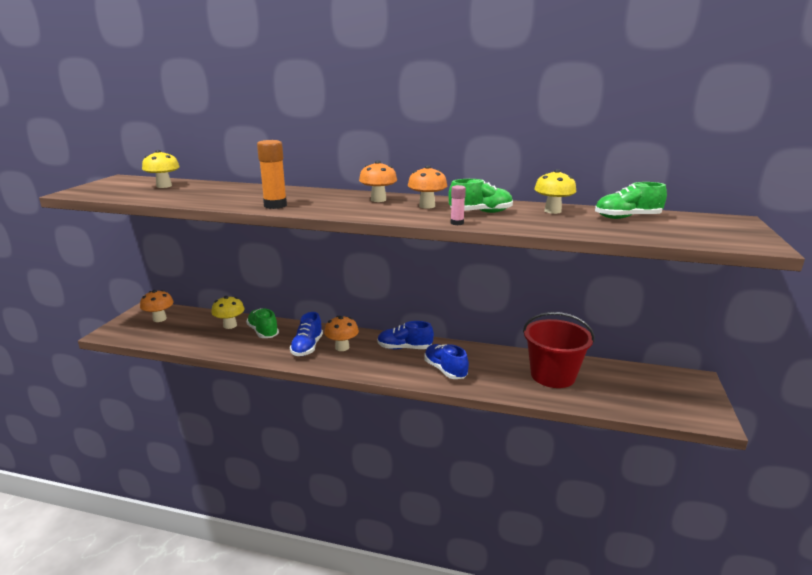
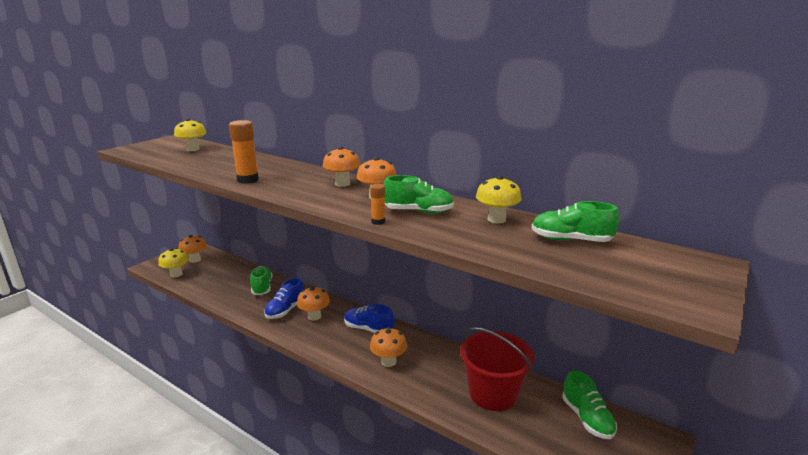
camera: 20 degrees right, 0 degrees up
yellow mushroom [211,296,245,329] -> yellow mushroom moved to [158,248,189,277]
blue shoe [424,344,469,379] -> orange mushroom [370,327,407,367]
pink glue stick [450,185,466,225] -> orange glue stick [370,184,385,225]
none -> green shoe [562,370,617,439]

